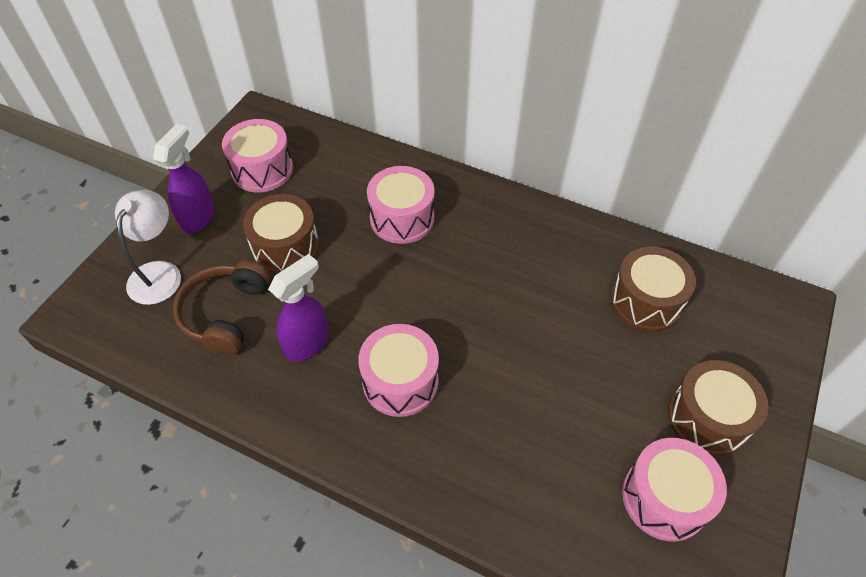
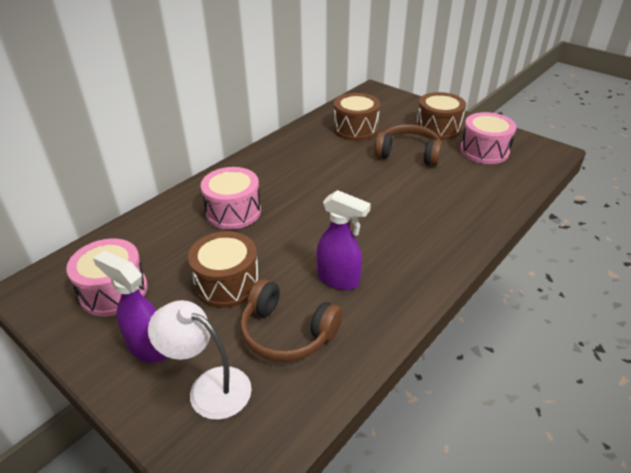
camera: 75 degrees left, 15 degrees down
purple spray bottle [268,254,329,362] -> purple spray bottle turned 150 degrees clockwise [317,190,371,290]
pink drum [358,324,439,417] -> none
none -> brown headphones [375,124,442,166]

